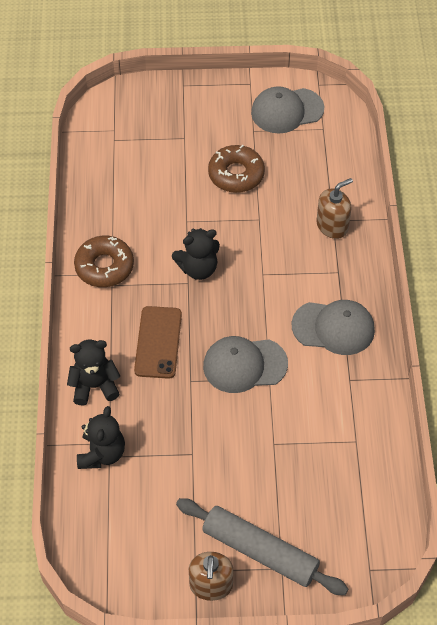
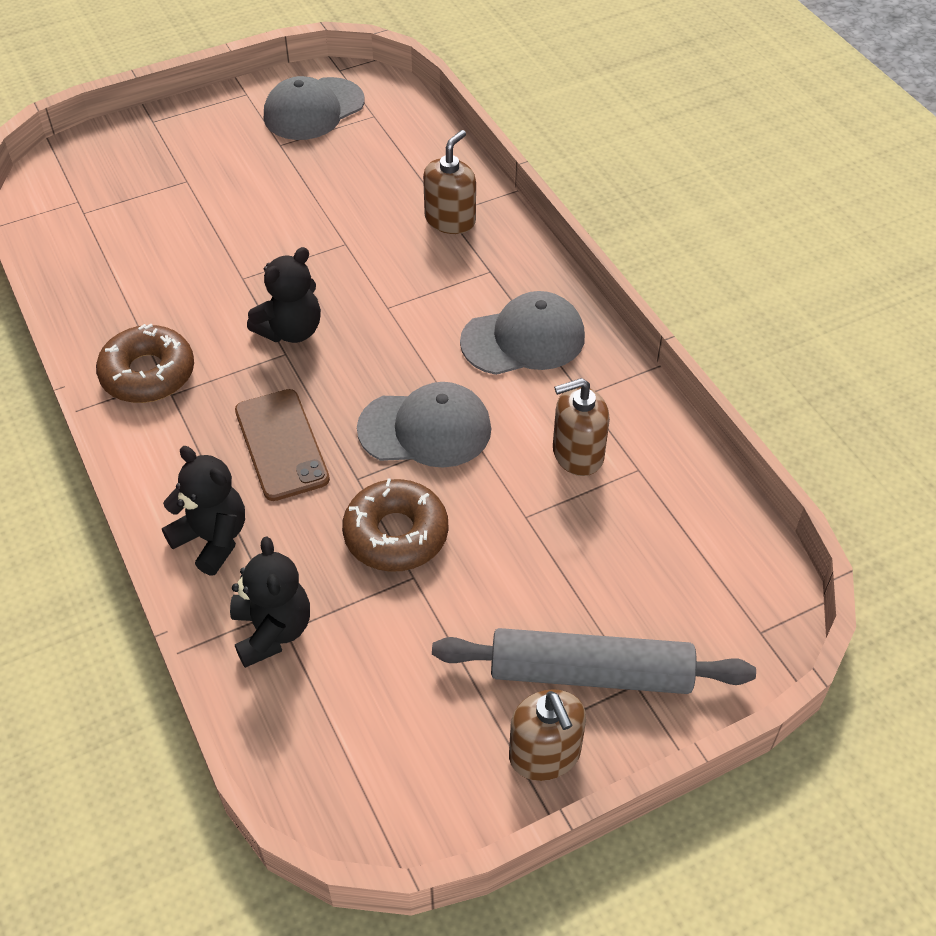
camera: 25 degrees left, 5 degrees down
black teddy bear [67,340,120,406] -> black teddy bear turned 75 degrees clockwise [162,446,245,576]
grey cap [203,336,288,393] -> grey cap turned 150 degrees counterclockwise [357,382,491,468]
brown donut [208,145,265,193] -> brown donut moved to [342,478,448,572]
none -> brown soap dispenser [553,378,610,476]

